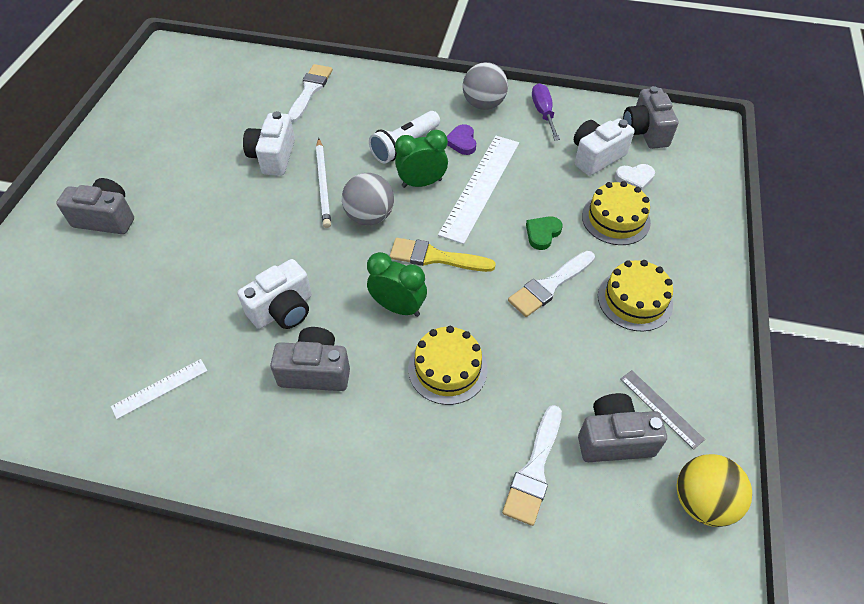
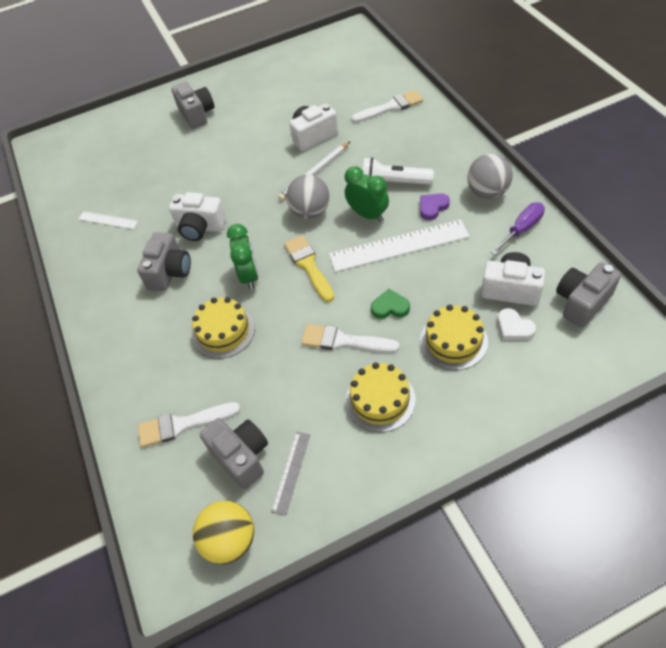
camera: 60 degrees right, 0 degrees up
grey camera [270,327,350,391] -> grey camera turned 45 degrees clockwise [137,232,191,291]

